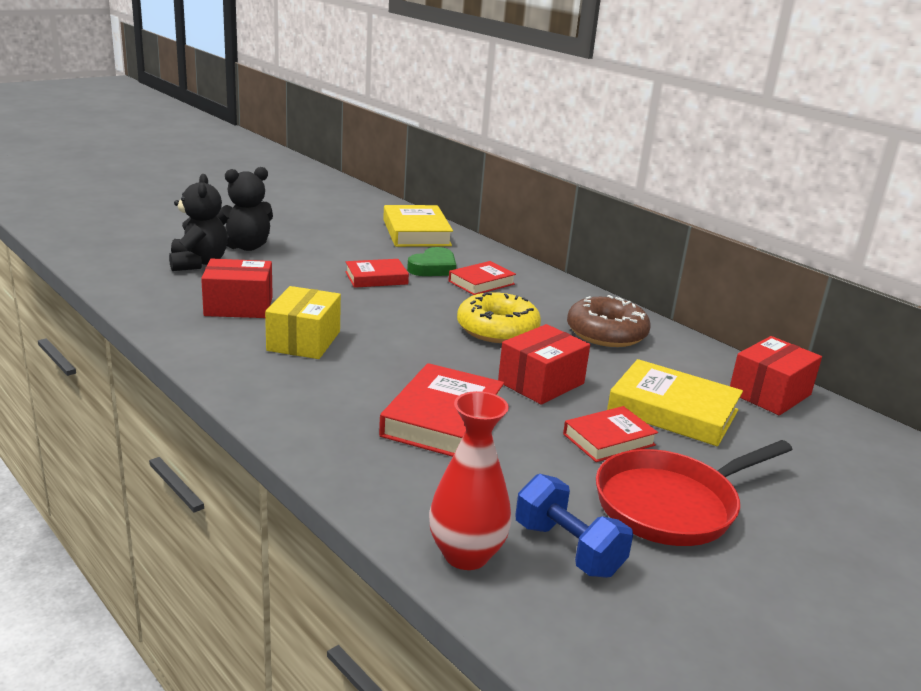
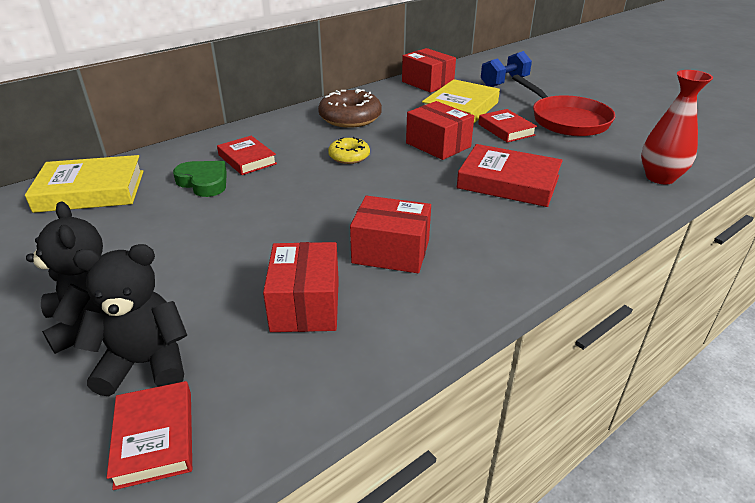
camera: 85 degrees left, 10 degrees up
yellow box [265,286,341,359] -> red box [350,196,431,273]
red book [345,259,409,288] -> red book moved to [107,381,192,490]
yellow donut [457,292,541,343] -> yellow donut [328,137,370,164], size x0.58
blue dumbbell [515,474,633,578] -> blue dumbbell moved to [481,51,532,87]

